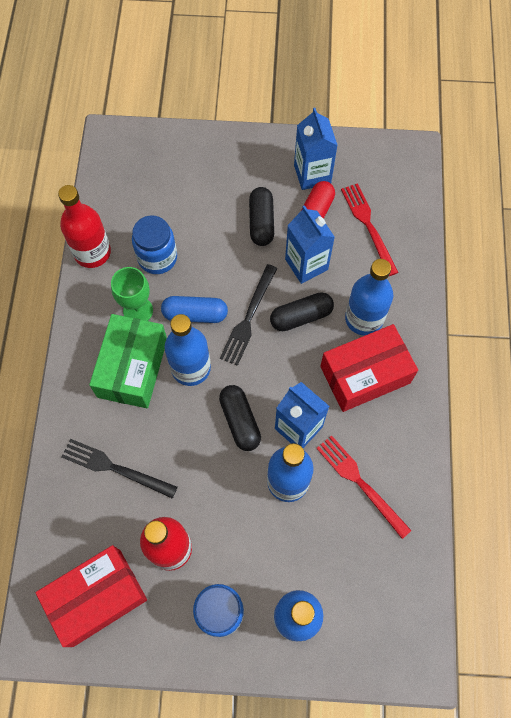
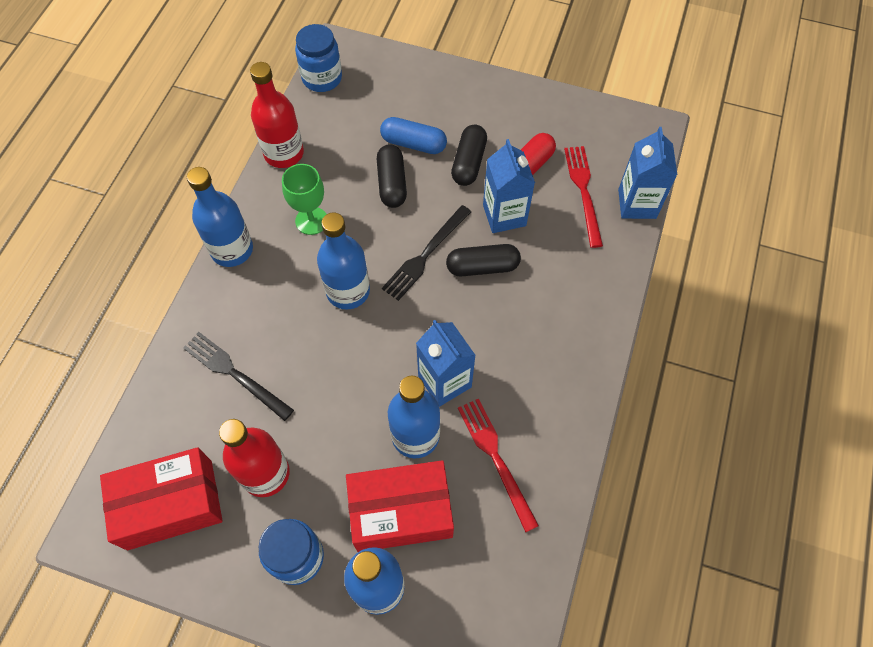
camera: 15 degrees right, 5 degrees down
green box [89,314,167,408] -> none
blue jar [132,216,177,274] -> blue jar moved to [295,24,342,92]
blue capsule [161,296,228,323] -> blue capsule moved to [380,117,447,154]
black capsule [219,385,261,451] -> black capsule moved to [377,144,407,208]
blue carton [294,108,338,190] -> blue carton moved to [618,127,677,219]
red box [320,324,418,412] -> red box moved to [346,460,454,552]
blue bottle [345,259,393,336] -> blue bottle moved to [187,167,253,267]

